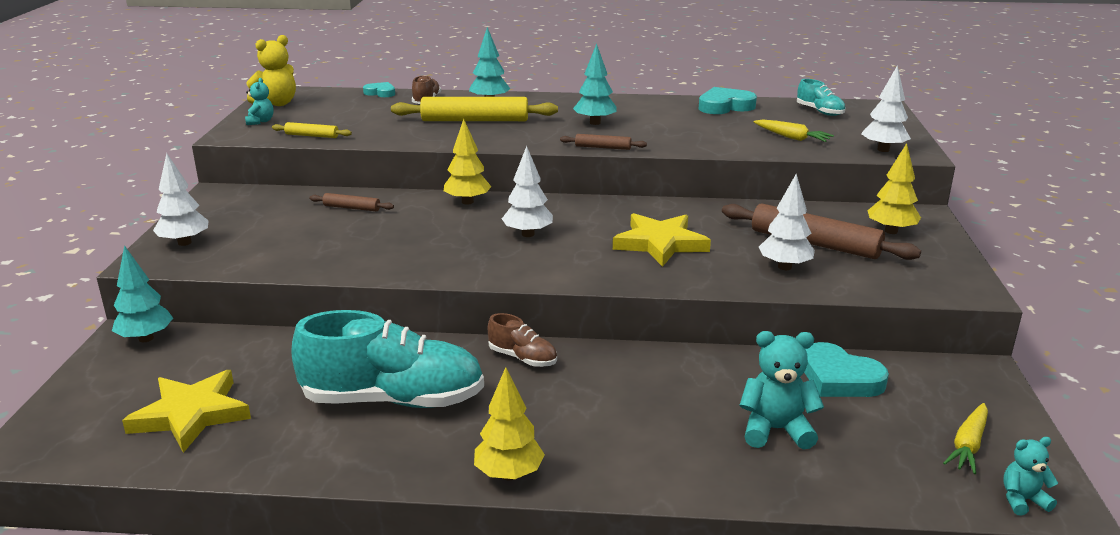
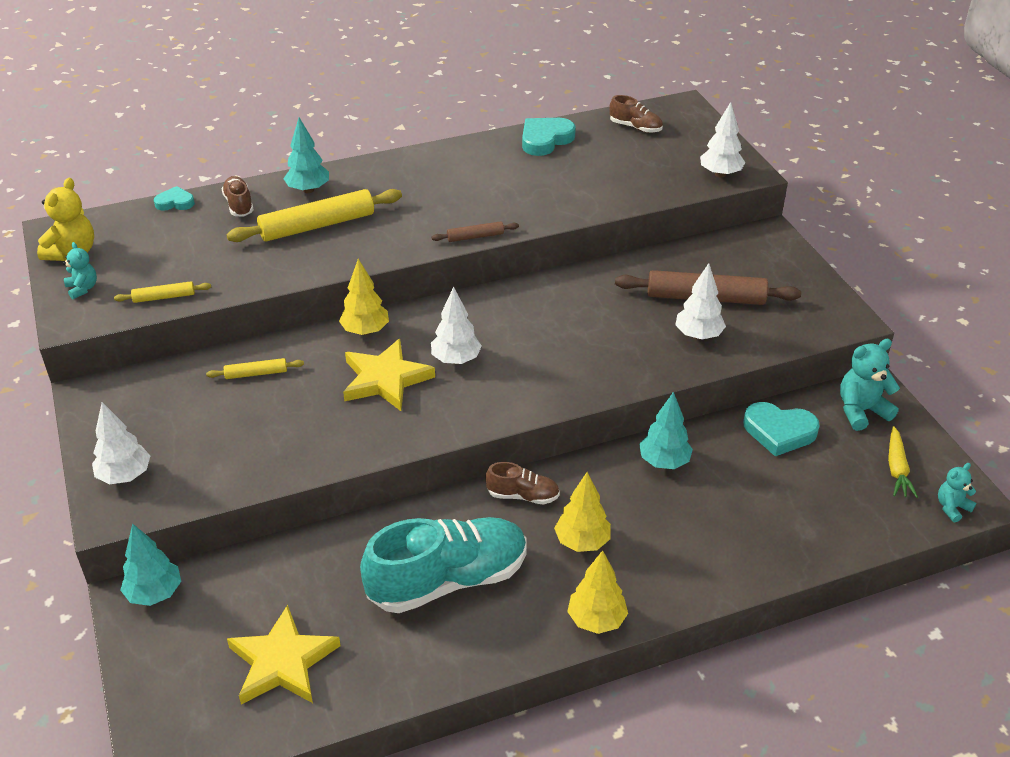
camera: 25 degrees left, 15 degrees up
brown rolling pin [309,193,394,211] -> yellow rolling pin [206,358,304,379]
turquoise tree [573,44,617,125] -> turquoise tree moved to [639,392,693,469]
yellow star [613,213,711,267] -> yellow star moved to [343,339,435,411]
turquoise teddy bear [739,331,824,450] -> turquoise teddy bear moved to [840,339,900,431]
yellow carrot [753,120,834,142] -> none
turquoise shoe [797,79,845,116] -> brown shoe [609,95,663,133]
yellow tree [868,143,921,234] -> yellow tree moved to [554,472,611,552]

